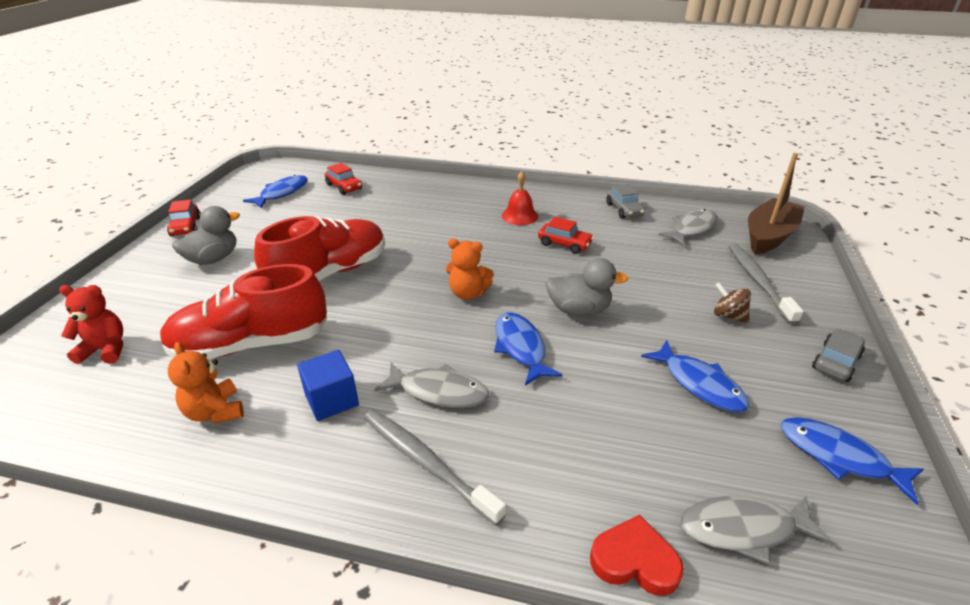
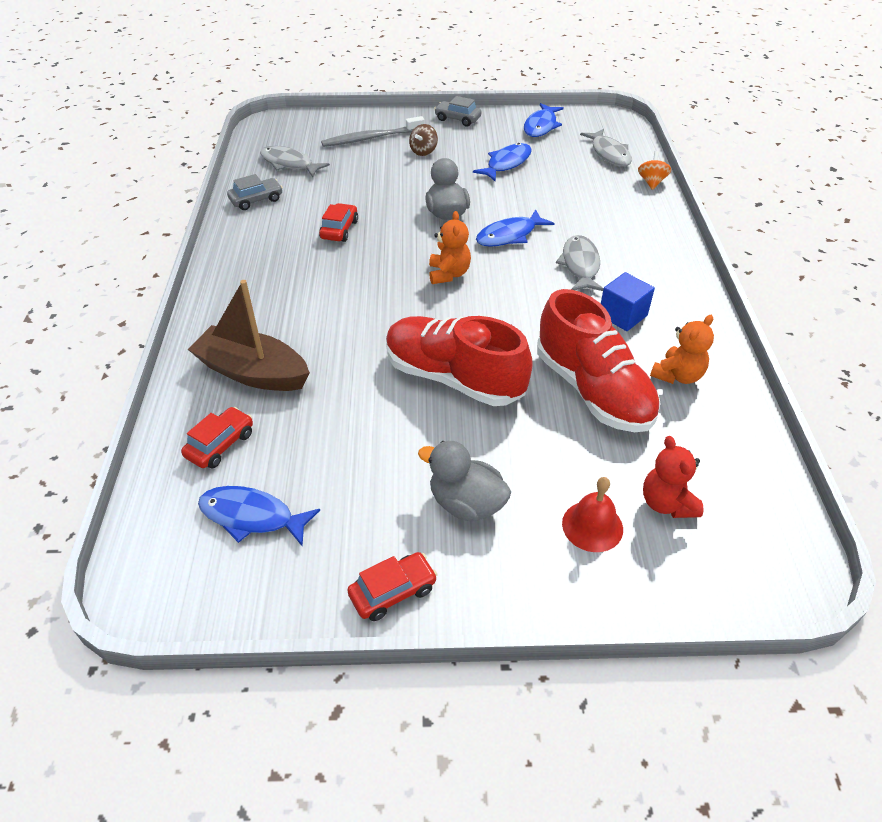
camera: 105 degrees left, 10 degrees up
grey toothbrush [364,409,506,526] -> none
red bell [502,171,538,225] -> red bell moved to [562,477,623,552]
red heart [590,515,684,596] -> orange spinning top [638,151,671,190]
brown boat [748,153,804,255] -> brown boat moved to [188,280,310,391]

